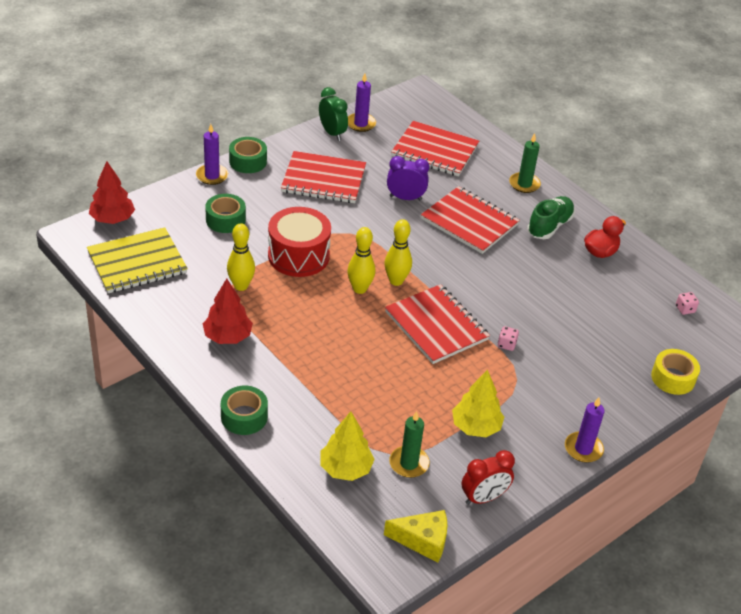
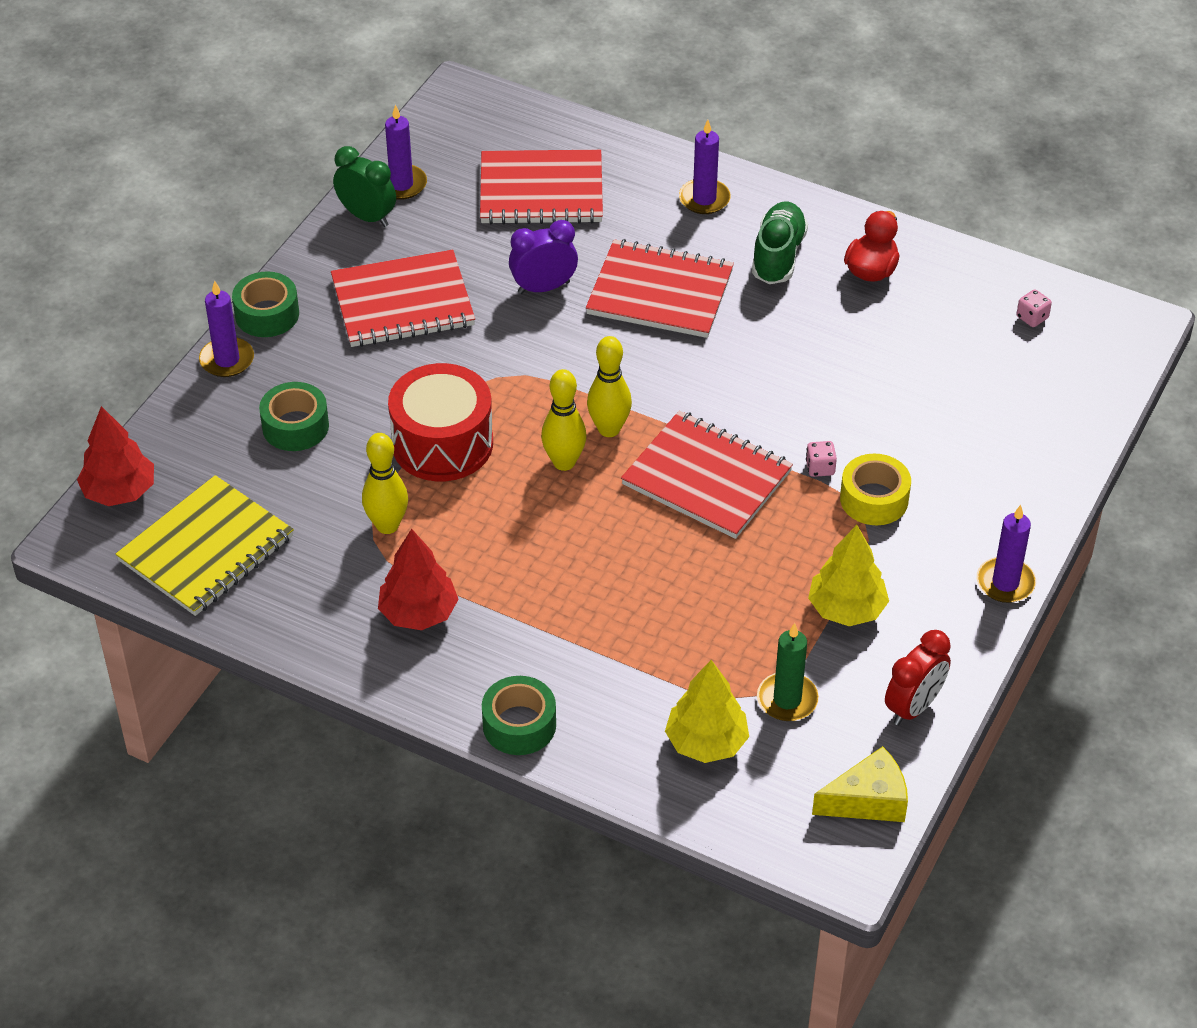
camera: 20 degrees left, 5 degrees up
green candle [509,133,541,193] -> purple candle [679,120,731,214]
yellow tape [651,349,700,395] -> yellow tape moved to [840,454,911,525]

